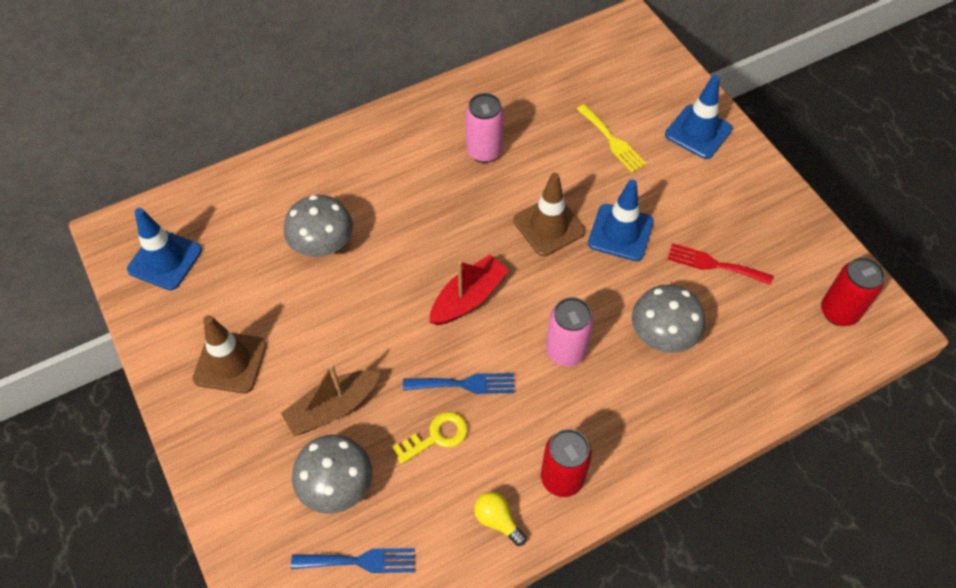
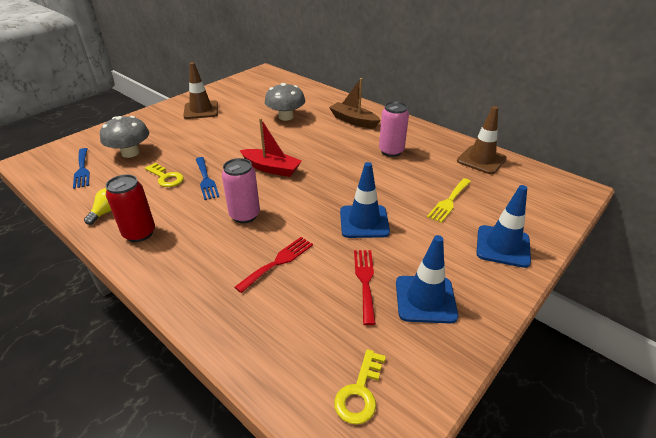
camera: 70 degrees right, 20 degrees down
blue traffic cone [127,208,202,290] -> blue traffic cone moved to [396,235,458,323]
brown boat [281,364,381,436] -> brown boat moved to [329,78,381,128]
brown traffic cone [513,173,585,256] -> brown traffic cone moved to [457,106,507,174]
grey mushroom [632,285,705,353] -> red fork [234,237,313,293]
red can [821,257,885,326] -> yellow key [334,349,386,425]

